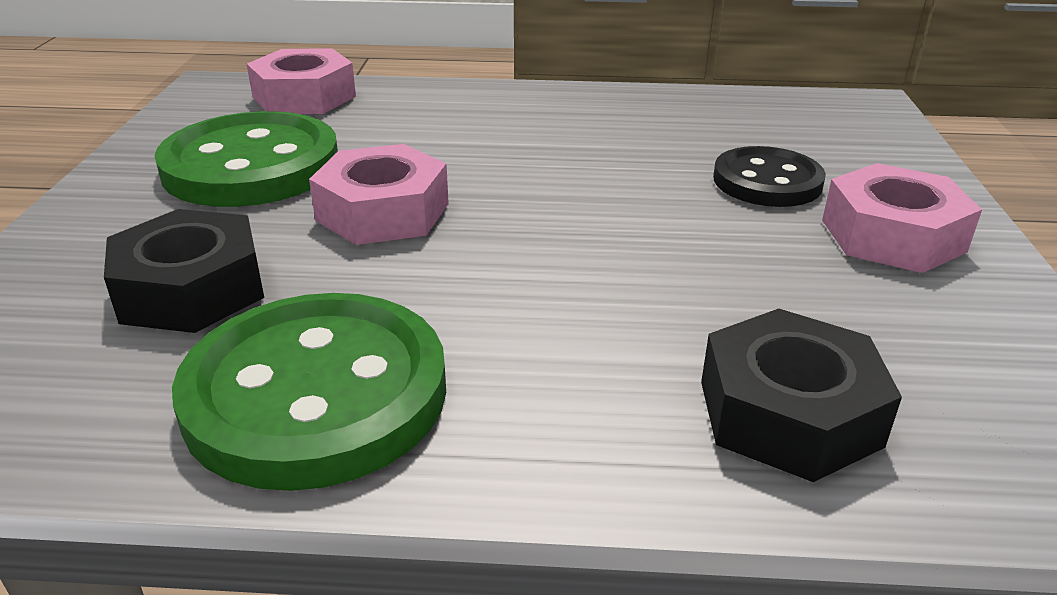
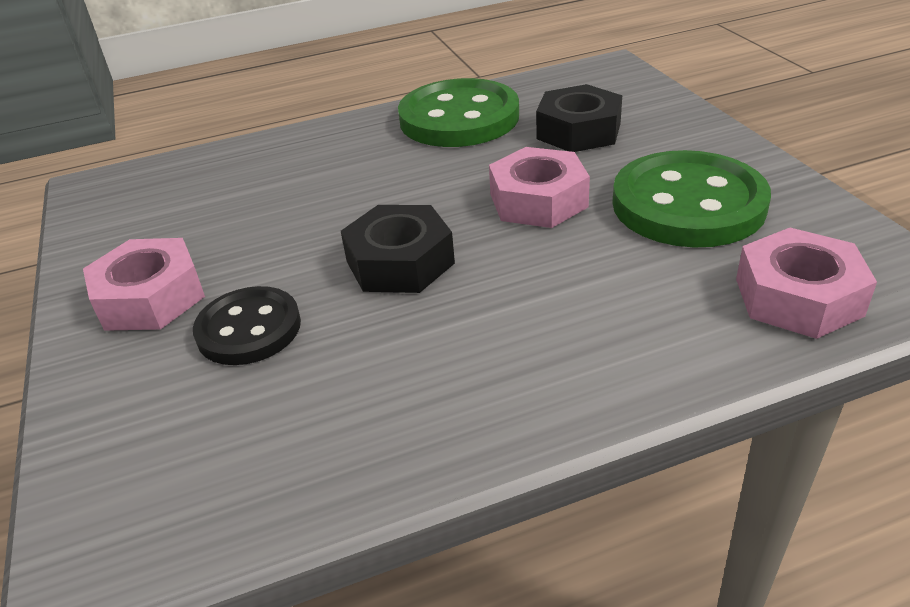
camera: 160 degrees right, 5 degrees up
black nut [701,309,902,482] -> black nut moved to [341,205,455,293]

